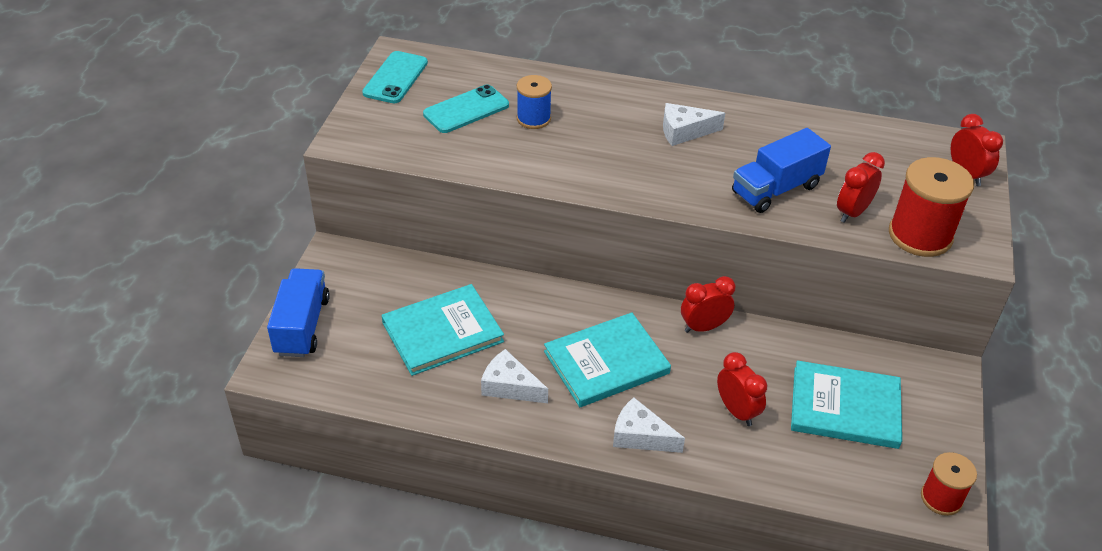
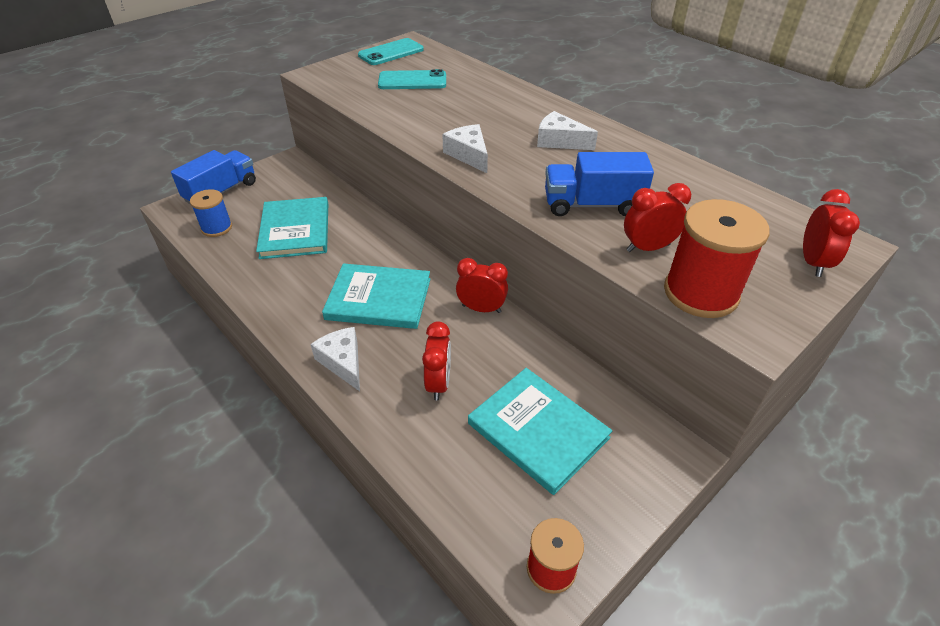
camera: 35 degrees right, 0 degrees up
turquoise book [381,284,504,376] -> turquoise book turned 75 degrees clockwise [256,197,328,259]
white cheese [481,349,548,403] -> white cheese moved to [442,124,488,173]
blue spool [517,75,552,129] -> blue spool moved to [190,189,232,237]

